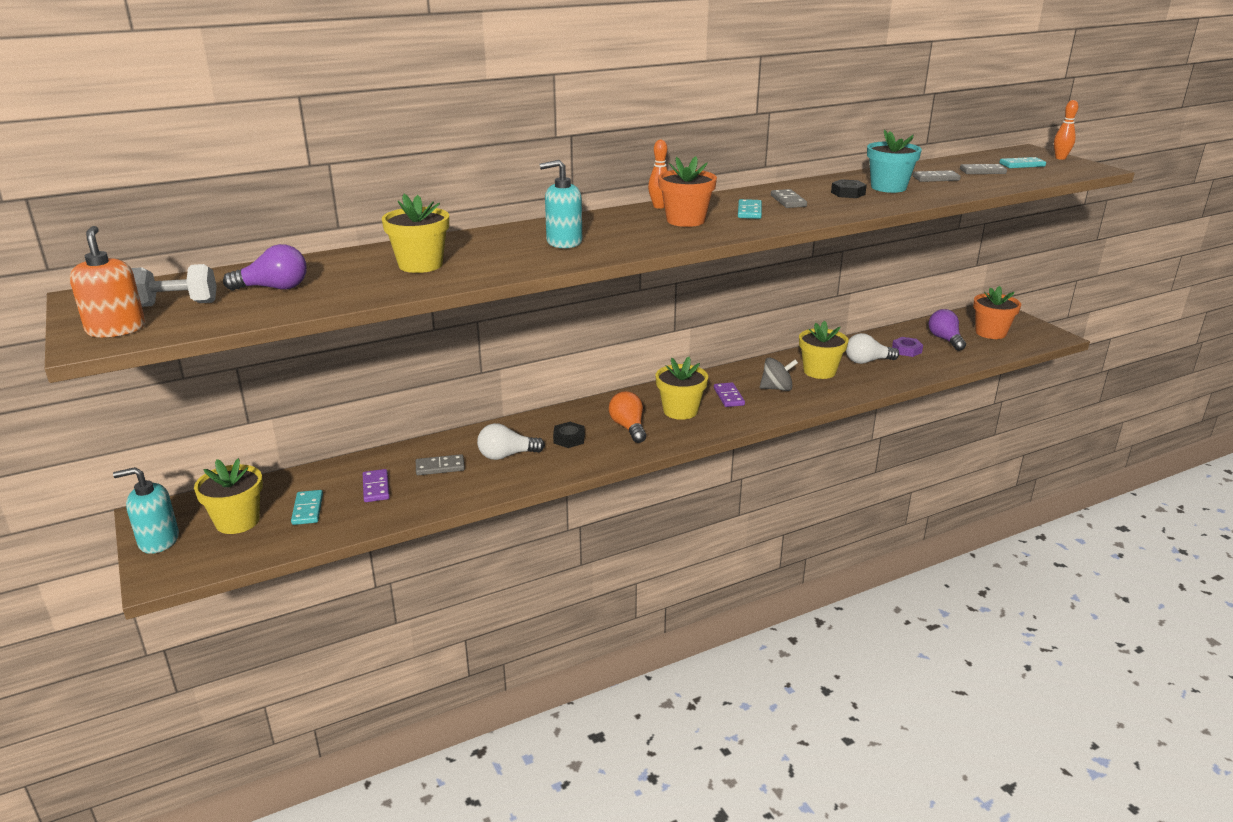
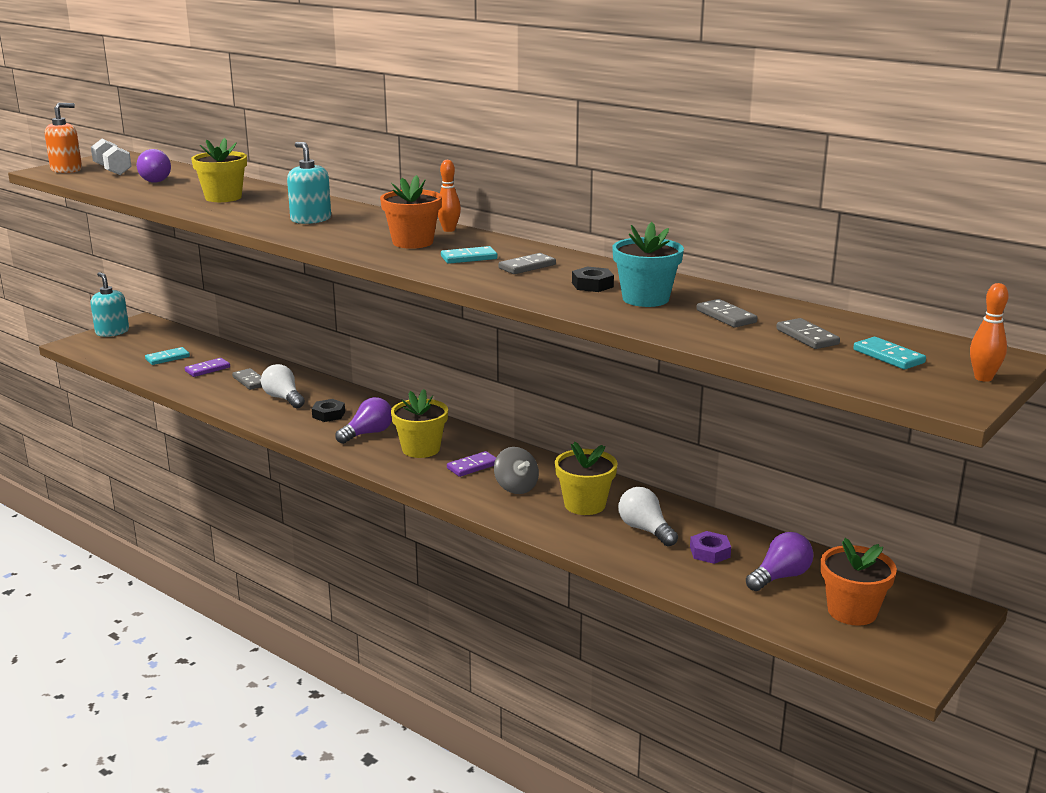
camera: 65 degrees right, 5 degrees down
yellow flower pot [194,458,263,534] -> none
orange light bulb [609,391,646,443] -> purple light bulb [335,397,392,444]

